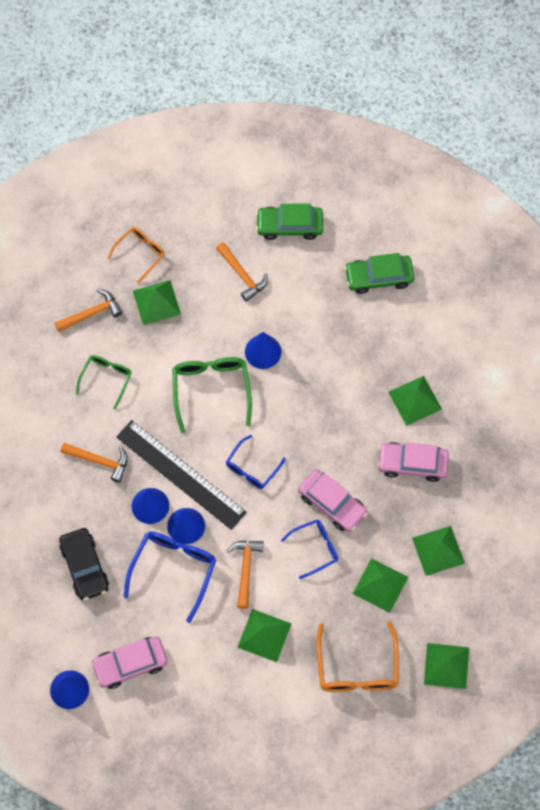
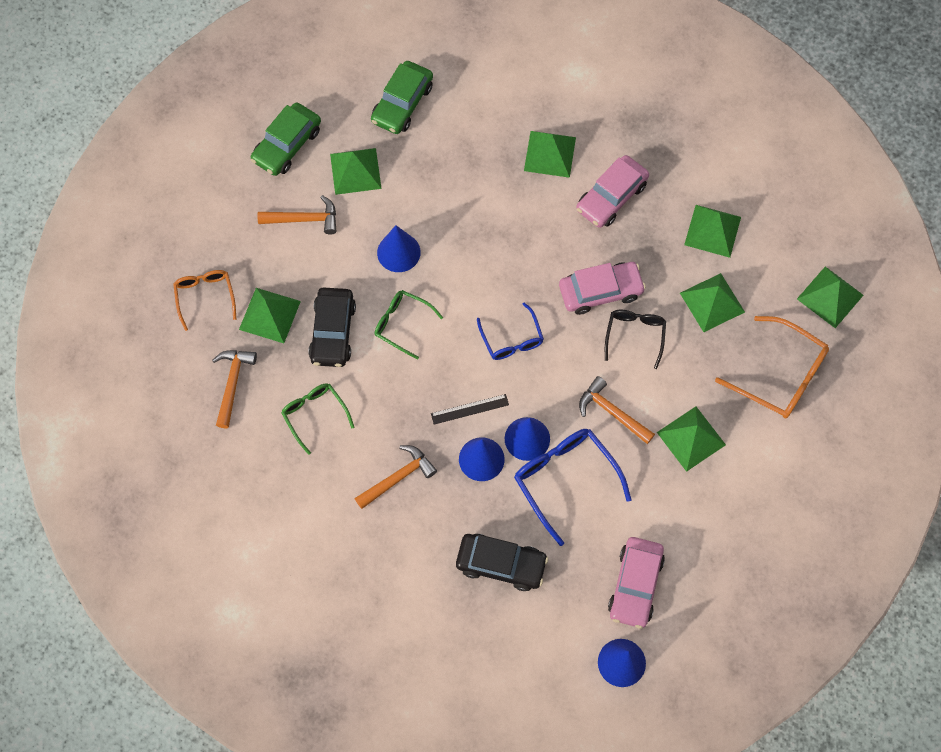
camera: 55 degrees left, 0 degrees up
black ruler [116,420,247,530] -> black ruler [431,394,509,425], size x0.42
green glasses [172,357,252,433] -> green glasses [374,290,443,360], size x0.63
blue glasses [281,519,338,579] -> black glasses [605,310,666,369]
none -> black car [308,287,356,367]
none -> green pyramid [330,148,382,195]

